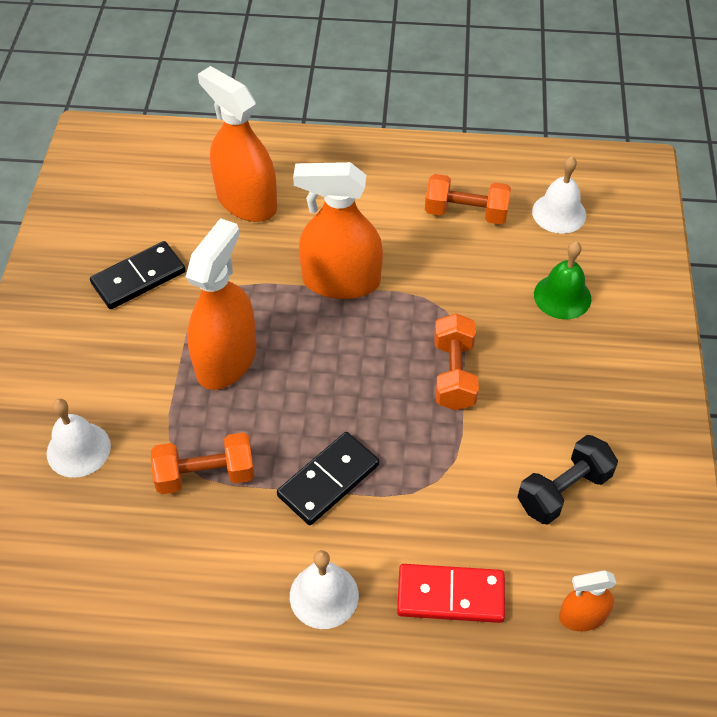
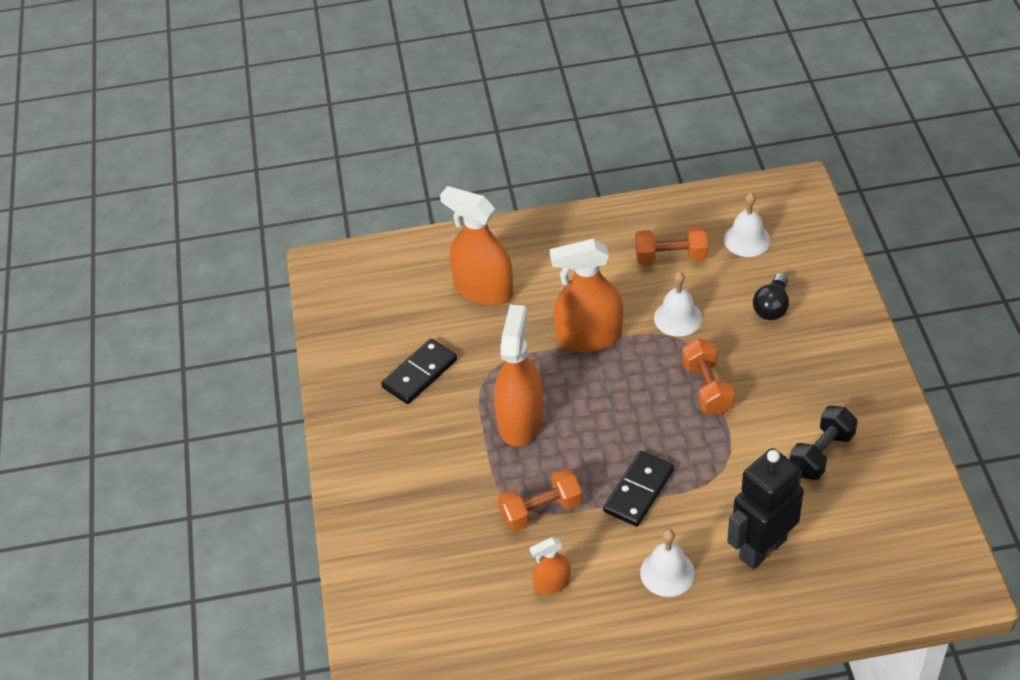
camera: 10 degrees left, 5 degrees down
white bell [47,399,111,478] -> white bell moved to [654,271,702,337]
red domino [397,564,505,623] -> black robot [727,448,804,569]
green bell [534,241,591,320] -> black light bulb [753,273,789,320]
orange spray bottle [559,570,617,631] -> orange spray bottle moved to [530,537,571,595]

